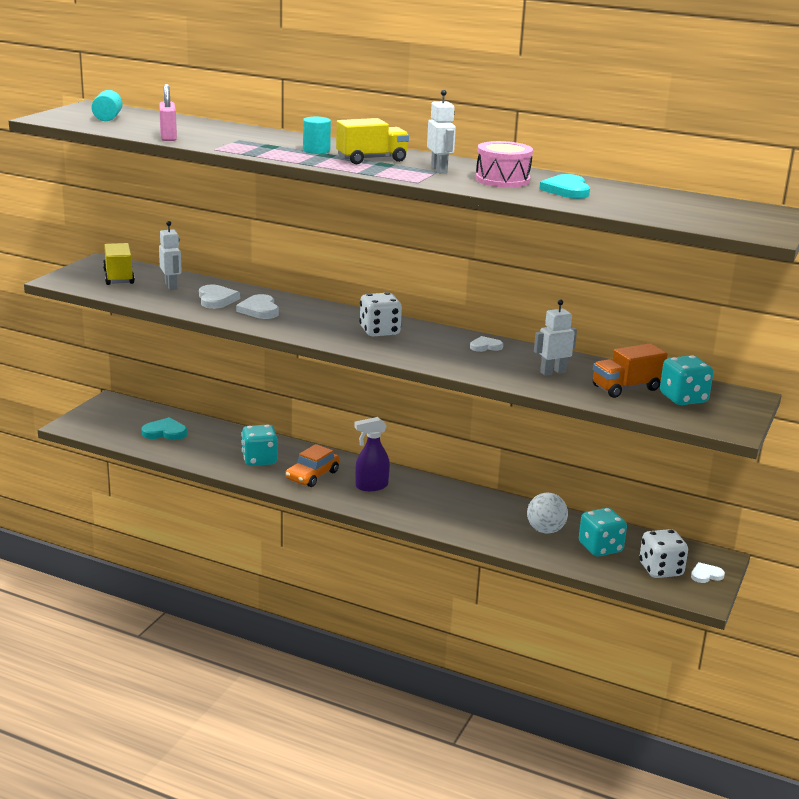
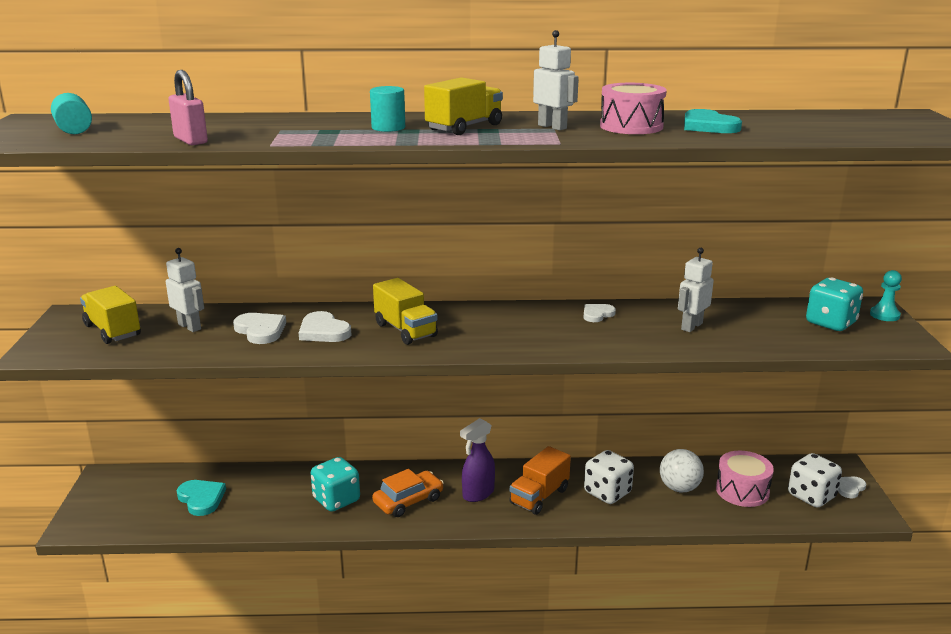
camera: 25 degrees left, 0 degrees up
turquoise heart [142,417,187,440] -> turquoise heart turned 75 degrees clockwise [177,480,226,516]
orange car [285,444,340,487] -> orange car turned 135 degrees counterclockwise [372,469,444,517]
white dice [359,292,402,336] -> white dice moved to [584,450,634,504]
turquoise dice [579,508,627,557] -> pink drum [716,451,774,507]
orange truck [593,343,668,398] -> orange truck moved to [509,446,571,515]
none -> yellow truck [373,278,438,345]
none -> turquoise pawn [870,270,902,321]

